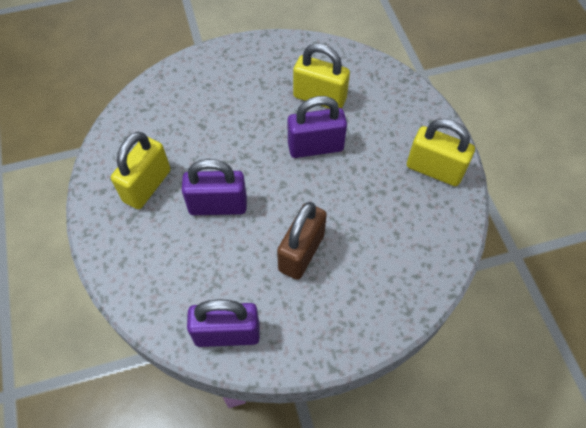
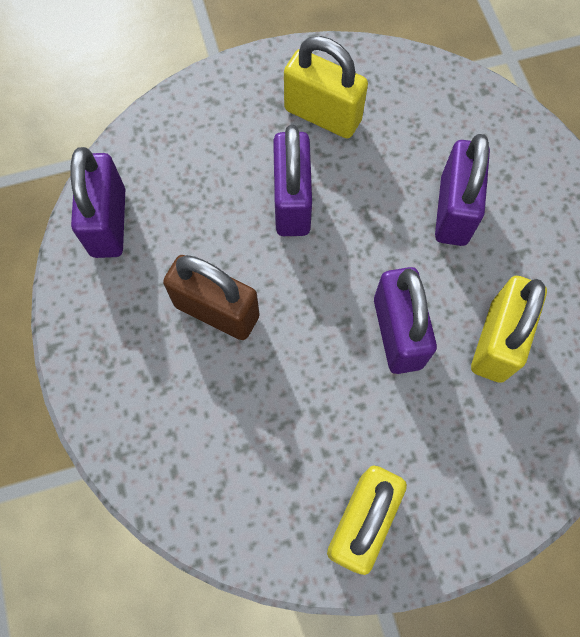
camera: 90 degrees right, 10 degrees up
none -> purple padlock [435,134,490,246]

